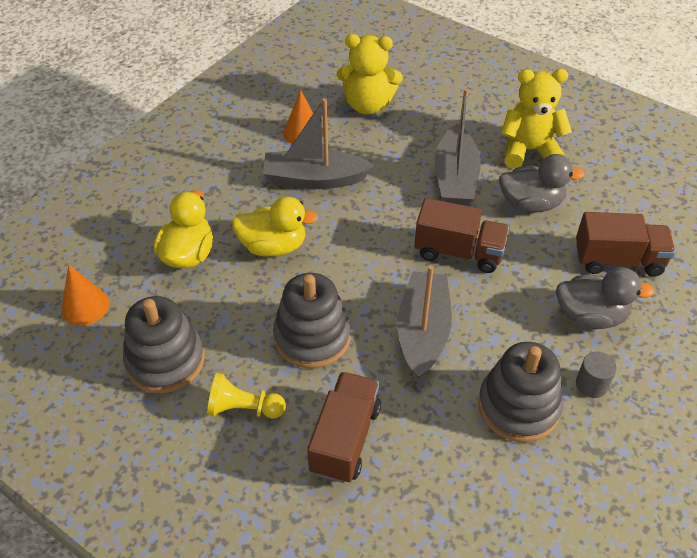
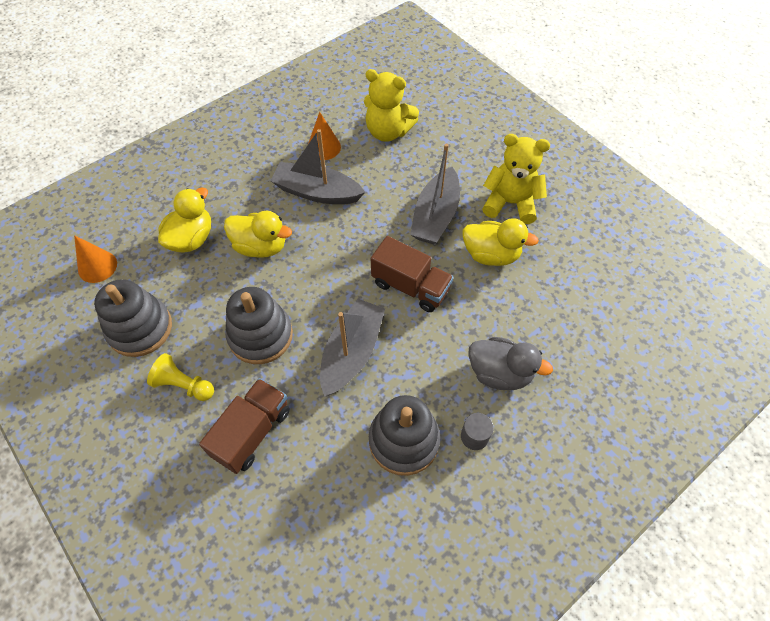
camera: 15 degrees right, 10 degrees up
grey duck [499,154,585,213] -> yellow duck [463,218,539,266]
brown truck [576,212,676,277] -> none

